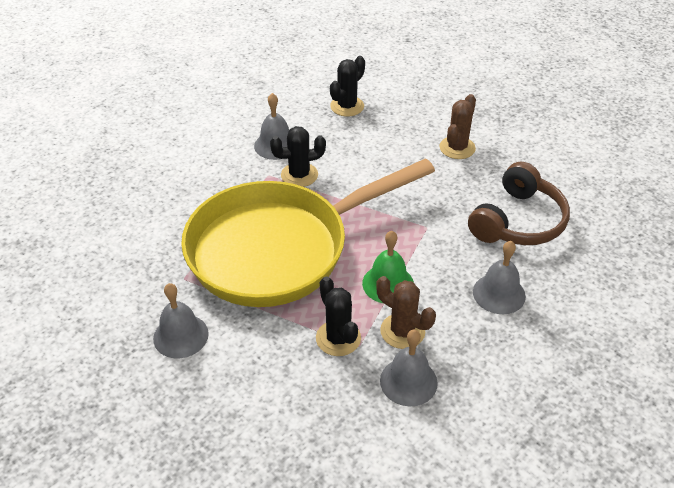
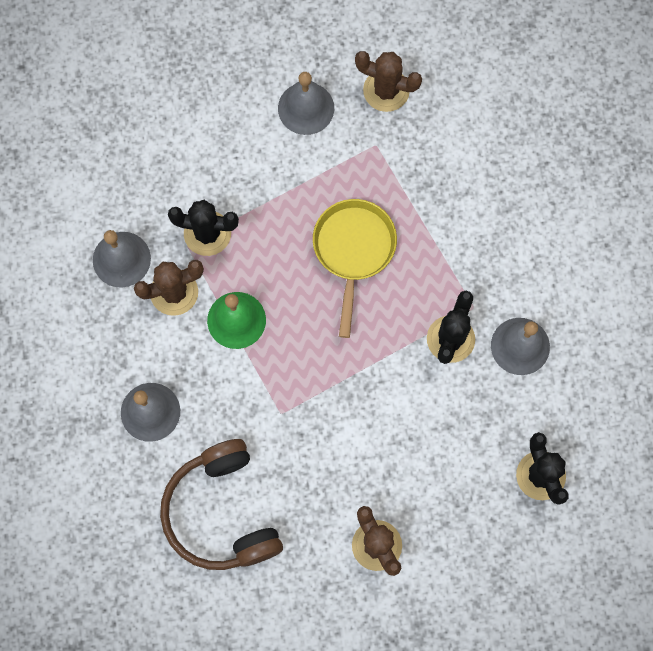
camera: 125 degrees right, 30 degrees up
yellow pan [181,158,435,307] -> yellow pan [313,199,397,338], size x0.45
none -> brown cactus [355,51,422,112]

